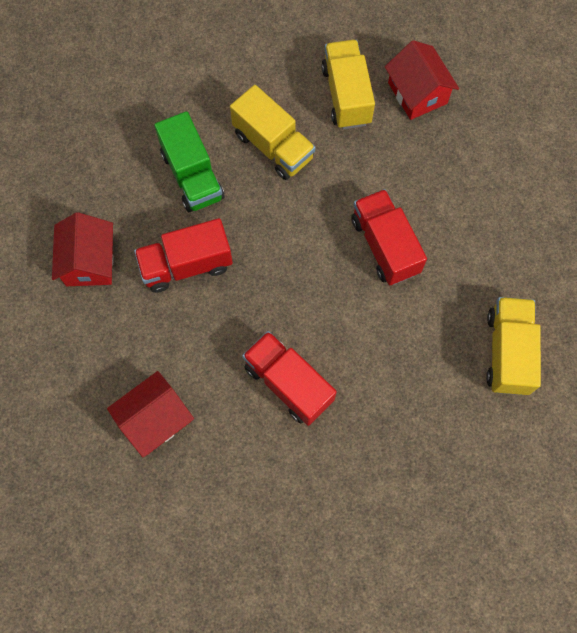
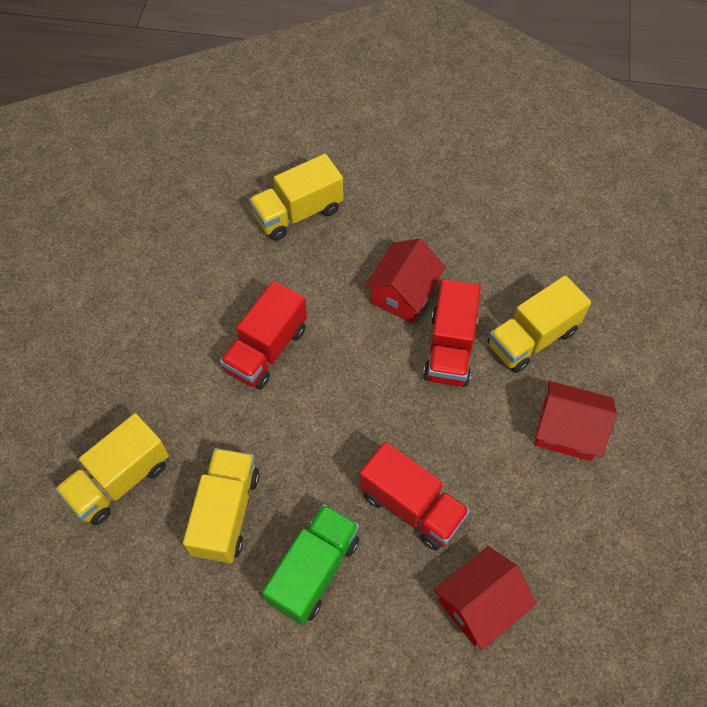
camera: 125 degrees left, 10 degrees down
red house [385,40,459,120] -> red house moved to [364,239,446,323]
none -> yellow truck [488,276,591,373]

